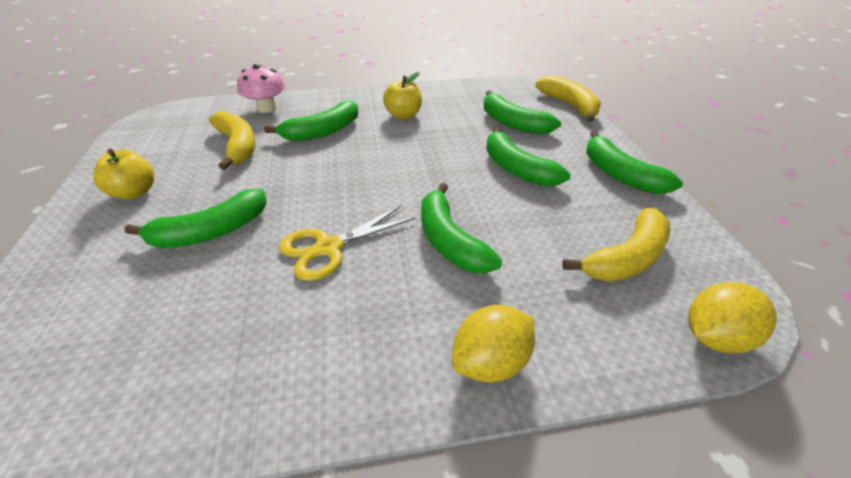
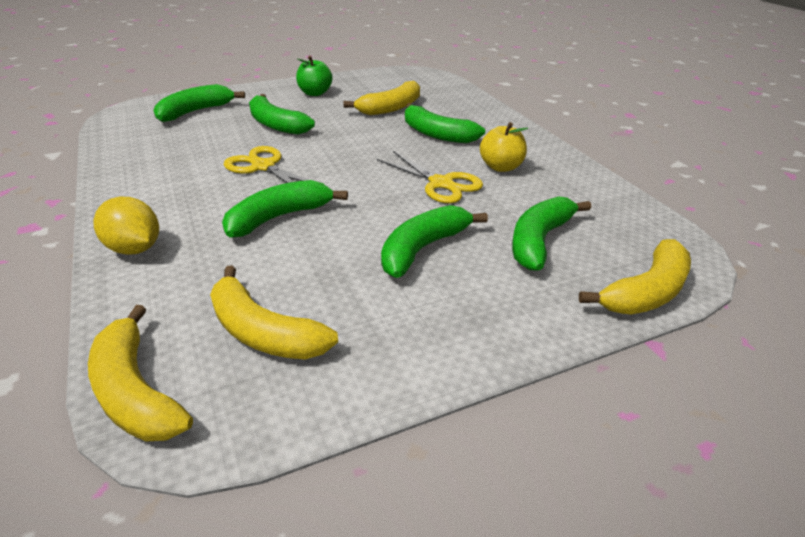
camera: 75 degrees right, 5 degrees down
yellow apple [93,149,154,199] -> green apple [296,56,332,96]
pink mushroom [237,64,285,113] -> none
green banana [586,131,683,194] -> green banana moved to [153,84,245,122]
yellow lemon [688,282,777,353] -> yellow banana [88,305,193,441]
none -> yellow scissors [377,151,483,203]

